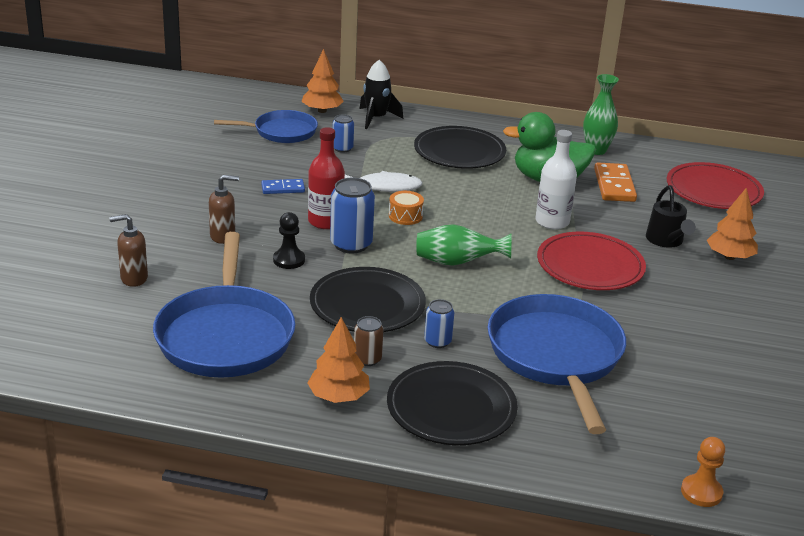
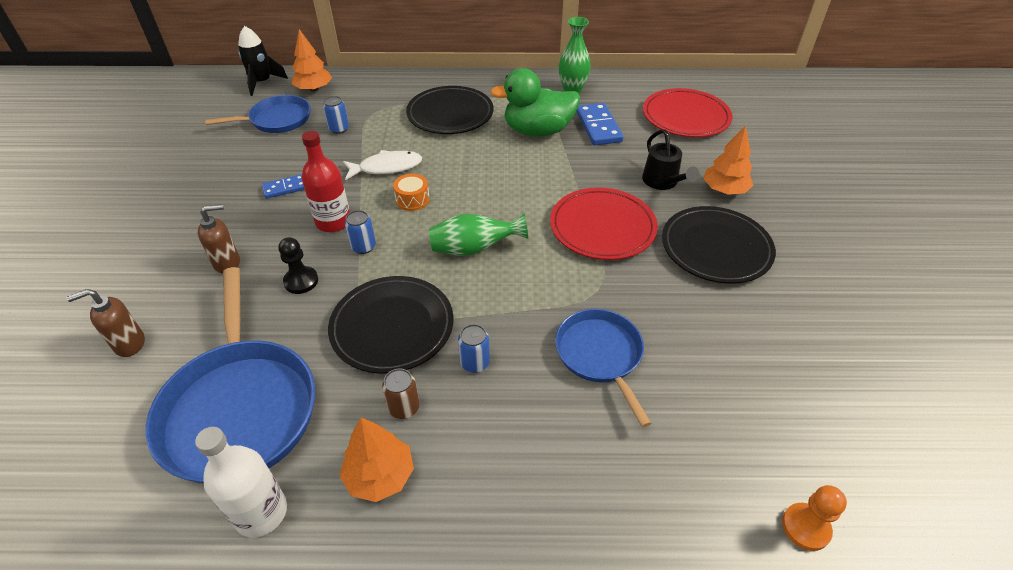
camera: 10 degrees left, 15 degrees up
blue can [330,178,375,253] -> blue can [345,210,376,254], size x0.58
black rocket [360,60,403,129] -> black rocket moved to [238,26,288,96]
black plate [387,361,518,445] -> black plate moved to [662,206,776,284]
blue pan [487,294,626,434] -> blue pan [555,309,652,427], size x0.60
white bottle [535,130,577,230] -> white bottle moved to [195,427,287,538]
orange domino [594,162,637,202] -> blue domino [576,103,623,145]

